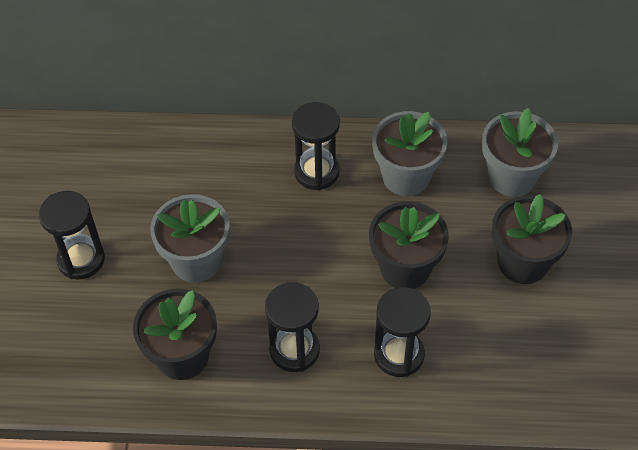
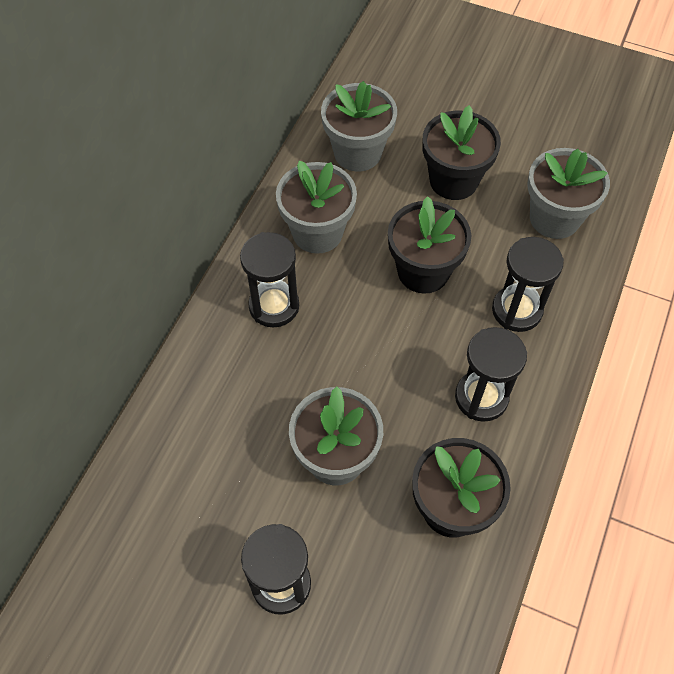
camera: 70 degrees left, 5 degrees up
none -> grey flower pot [527,148,610,239]

